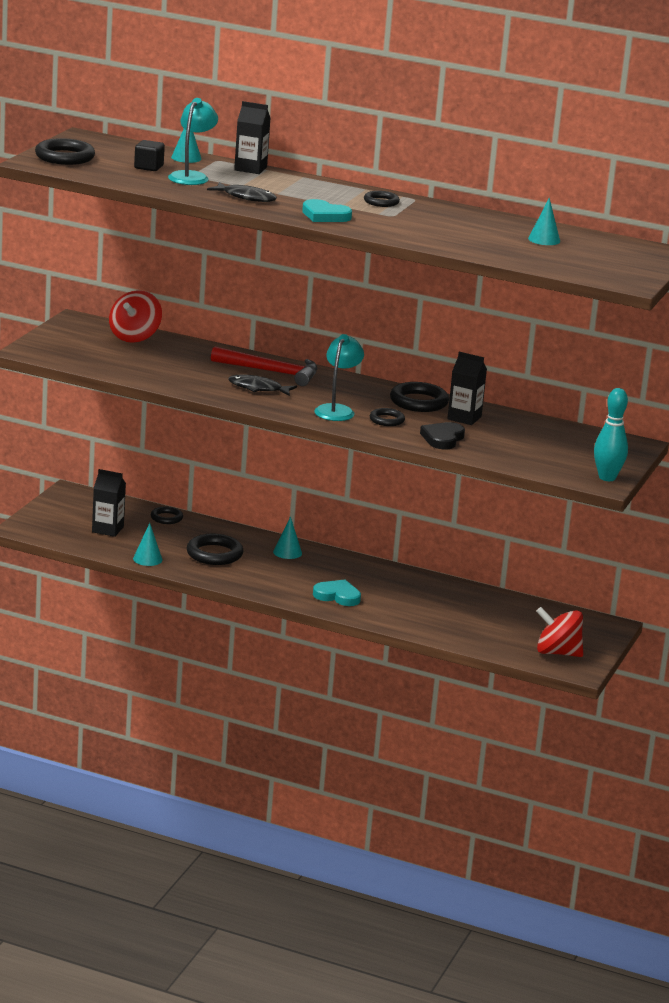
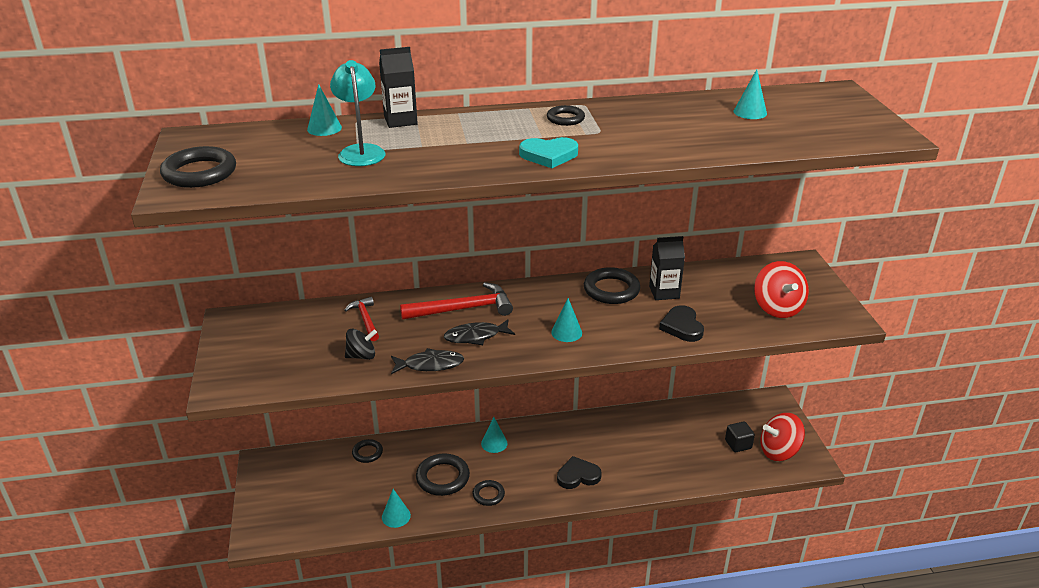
camera: 30 degrees left, 10 degrees up
black carton [92,469,126,537] -> none
red spinning top [109,290,162,343] -> red spinning top moved to [754,261,809,318]
black cube [134,140,165,171] -> black cube moved to [725,421,755,452]
black fish [207,182,277,202] -> black fish moved to [391,348,464,374]
turquoise heart [313,579,361,606] -> black heart [557,456,602,489]
turquoise lamp [314,334,364,421] -> turquoise cone [551,298,582,342]
black ring [369,408,405,426] -> black ring moved to [473,480,505,506]
turquoise bowling pin [594,388,628,481] -> none
none -> red hammer [344,297,379,341]
none -> black spinning top [345,329,377,360]

